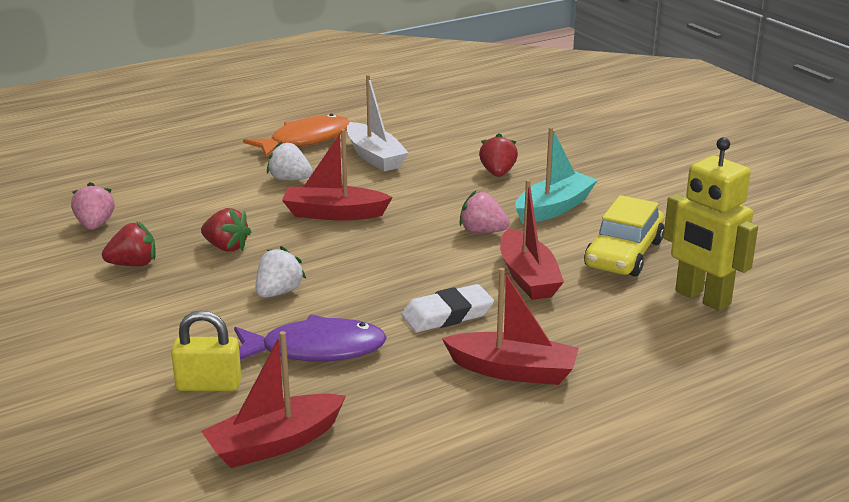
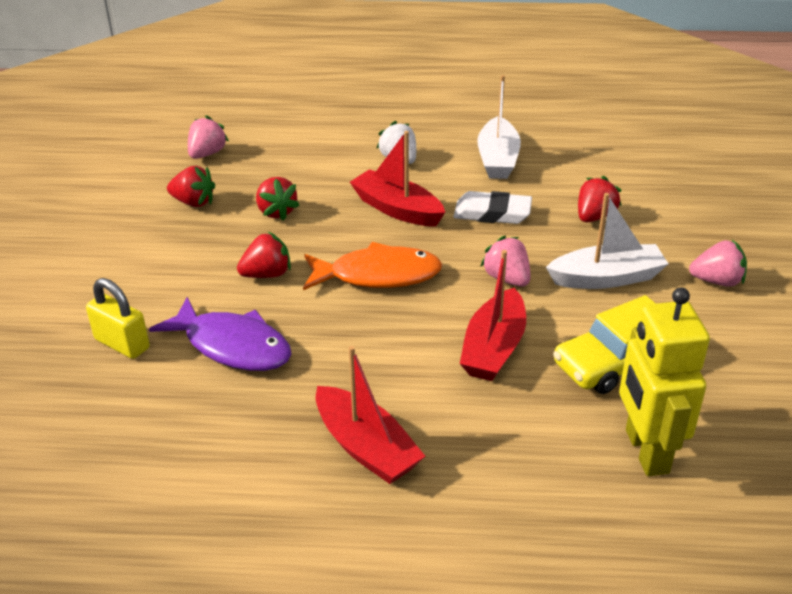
camera: 35 degrees right, 10 degrees up
red boat [201,331,346,468] -> none
orange fish [243,114,350,157] -> orange fish moved to [303,242,442,290]
white strawberry [256,246,306,298] -> red strawberry [237,232,291,278]
white eraser [401,284,494,333] -> white eraser moved to [453,191,532,224]
turquoise boat [516,127,598,224] -> white boat [546,193,668,289]
none -> pink strawberry [689,240,747,287]

